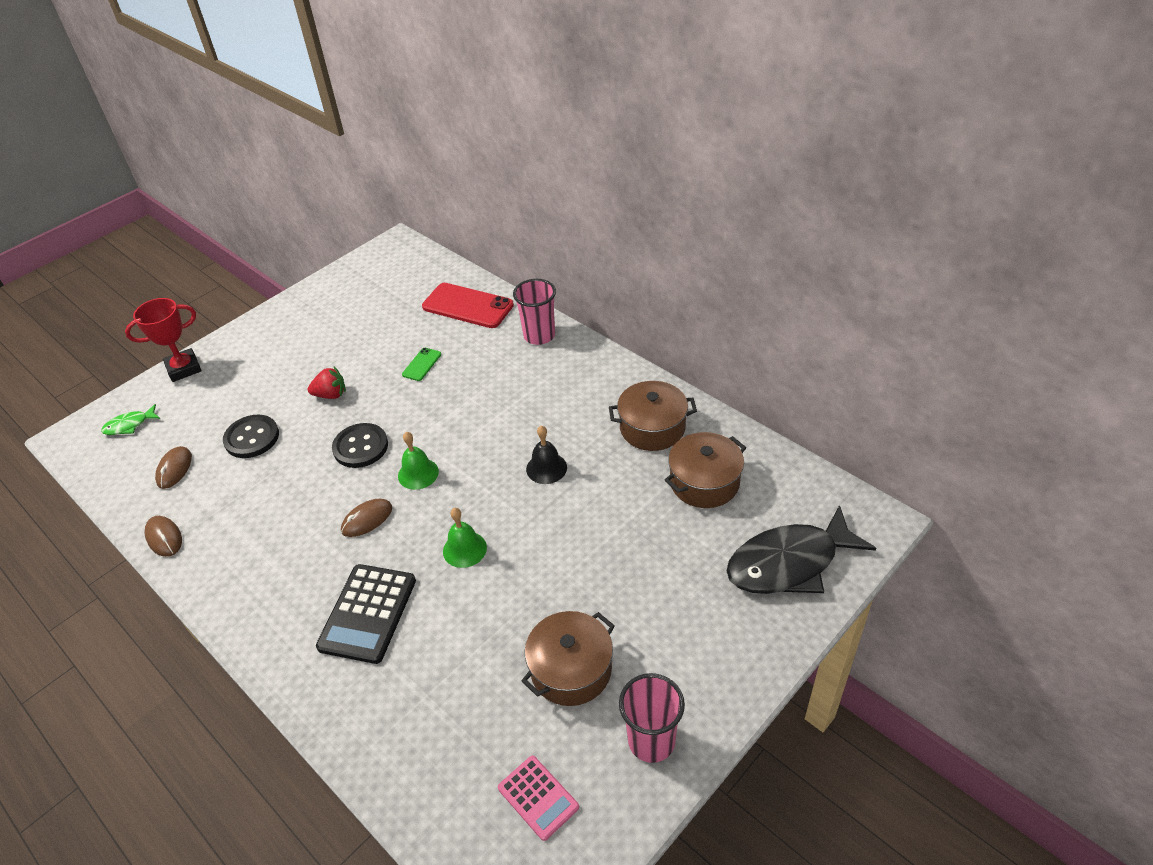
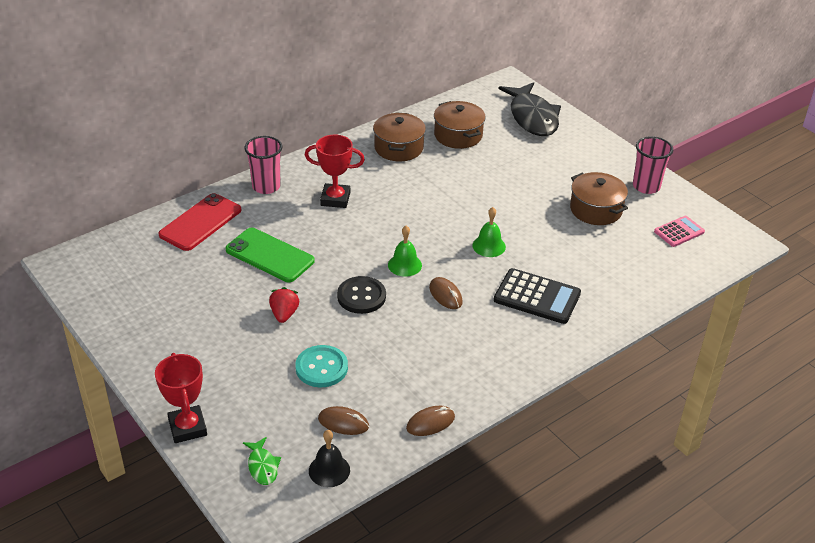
camera: 85 degrees left, 5 degrees down
black button [223,415,279,458] -> turquoise button [295,345,348,387]
green phone [402,348,441,381] -> green phone [225,228,314,282], size x2.08
black bell [526,426,567,484] -> black bell moved to [309,430,350,487]
none -> red trophy [305,135,365,208]

